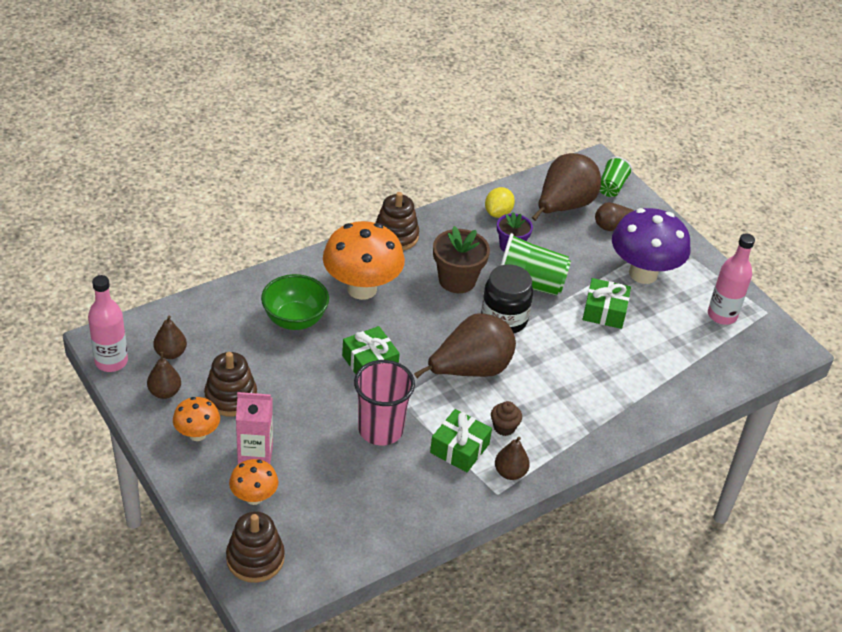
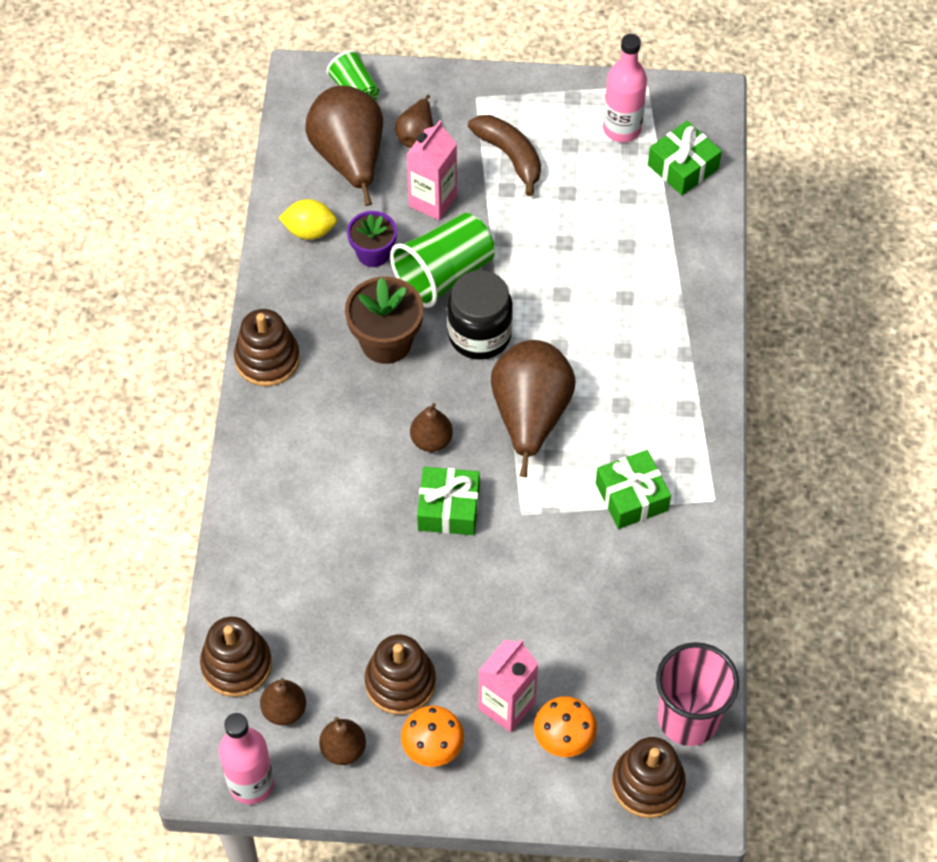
camera: 50 degrees left, 15 degrees up
green bowl [261,274,329,330] -> none
orange mushroom [323,221,405,300] -> none
pink cup [354,360,415,445] -> pink cup moved to [656,642,739,746]
yellow lemon [485,187,515,218] -> yellow lemon turned 60 degrees counterclockwise [279,199,337,240]
brown cupcake [491,401,522,436] -> none
brown pear [495,437,530,480] -> brown pear moved to [410,403,453,452]
green gift [582,278,631,329] -> green gift moved to [648,121,722,195]
purple mushroom [612,208,691,284] -> brown banana [468,115,541,196]
none -> brown stacking toy [200,617,272,697]
none -> pink carton [406,120,457,220]

